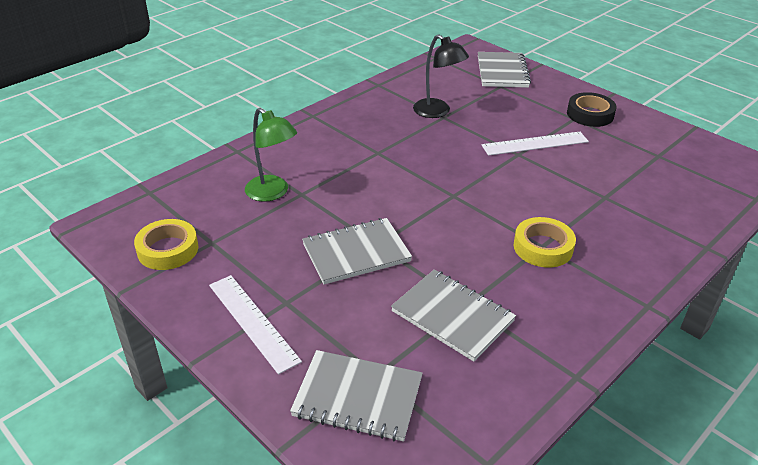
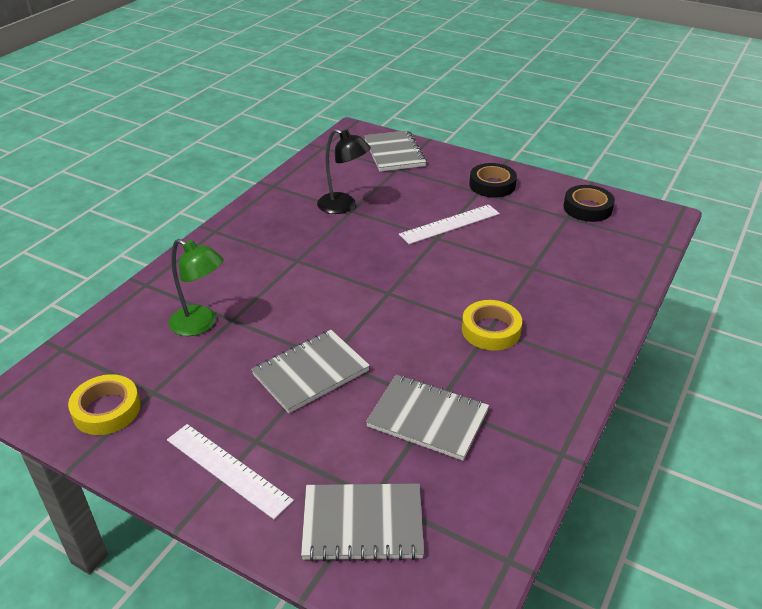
camera: 15 degrees left, 0 degrees up
none -> black tape [563,185,615,222]

